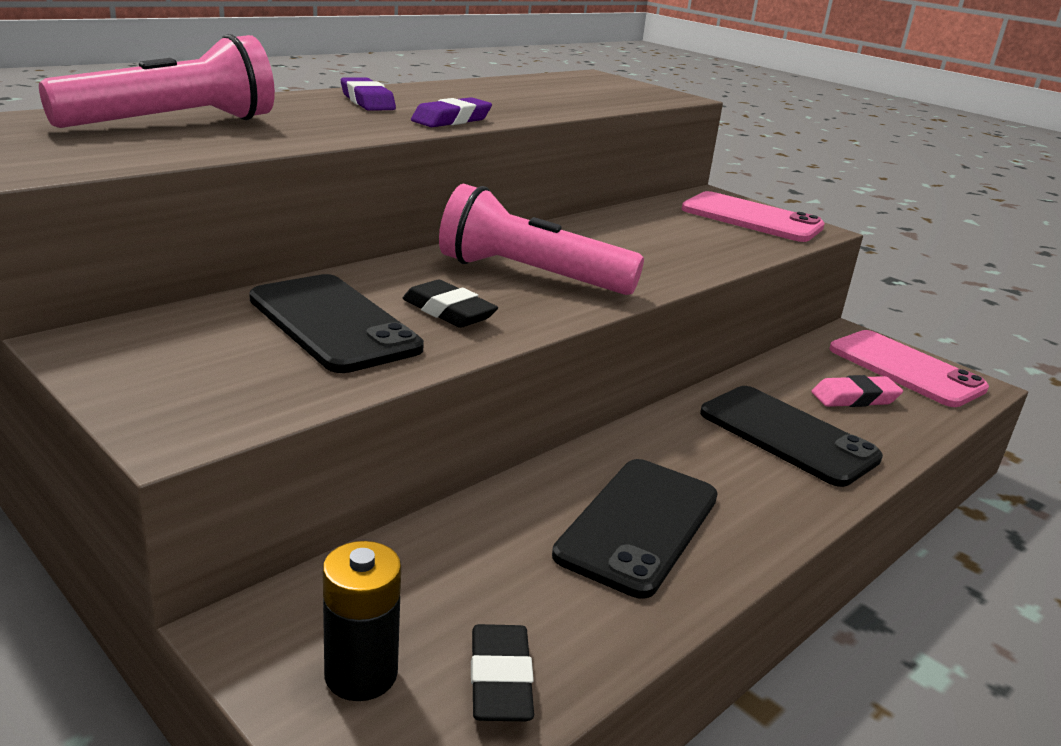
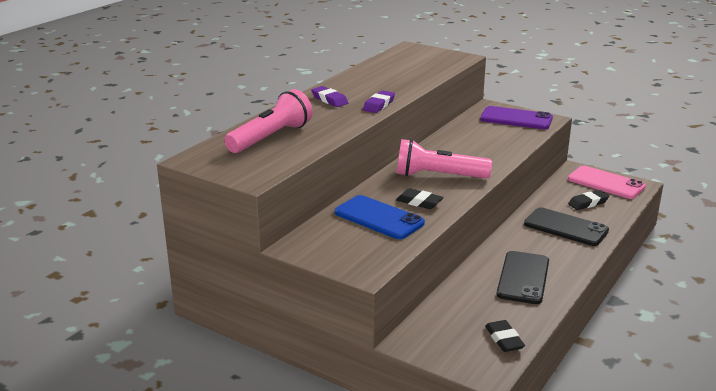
camera: 10 degrees left, 0 degrees up
black phone [249,274,424,373] -> blue phone [335,195,425,239]
black battery [323,541,401,701] -> none
pink phone [682,191,825,242] -> purple phone [480,106,553,129]
pink eraser [812,375,903,407] -> black eraser [568,190,609,210]

